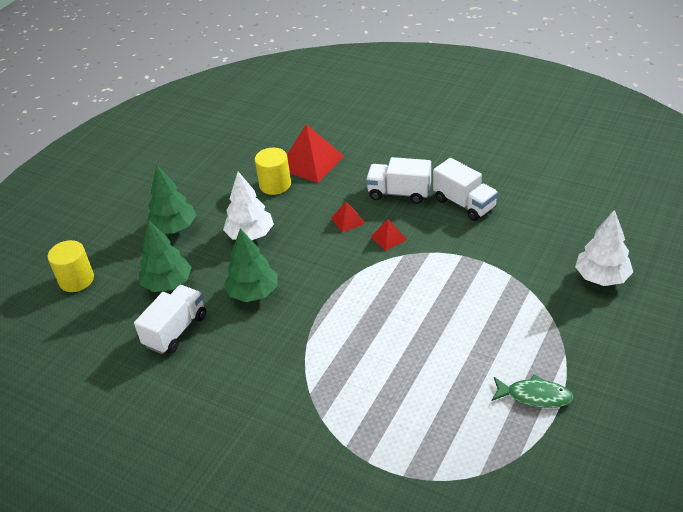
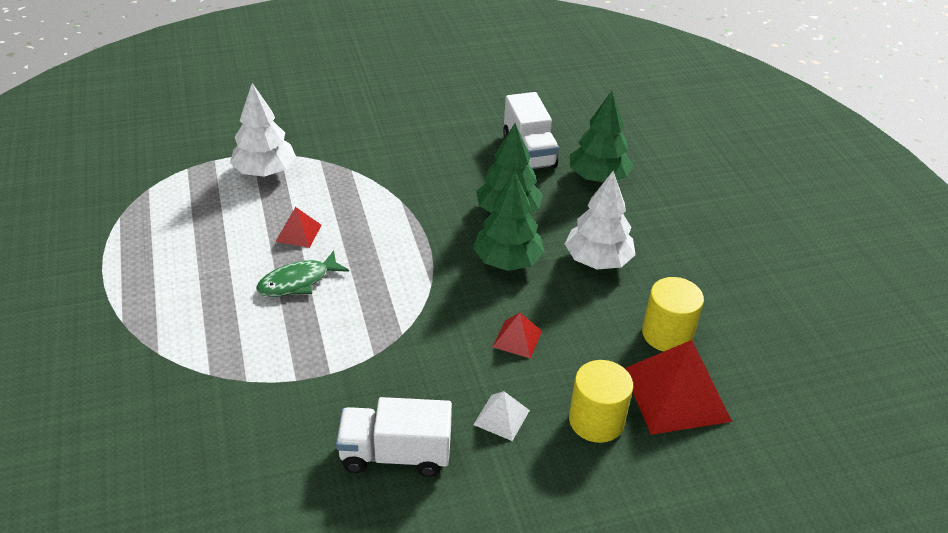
camera: 130 degrees right, 0 degrees up
yellow cylinder [48,240,94,292] -> yellow cylinder moved to [569,360,633,443]
green tree [147,165,196,234] -> green tree moved to [473,171,544,271]
white truck [366,157,431,204] -> white pyramid [473,391,530,441]
red pyramid [370,219,407,251] -> red pyramid moved to [275,207,321,248]
green fish [491,375,573,408] -> green fish moved to [256,250,349,297]
white tree [575,210,633,286] -> white tree moved to [230,83,296,177]

